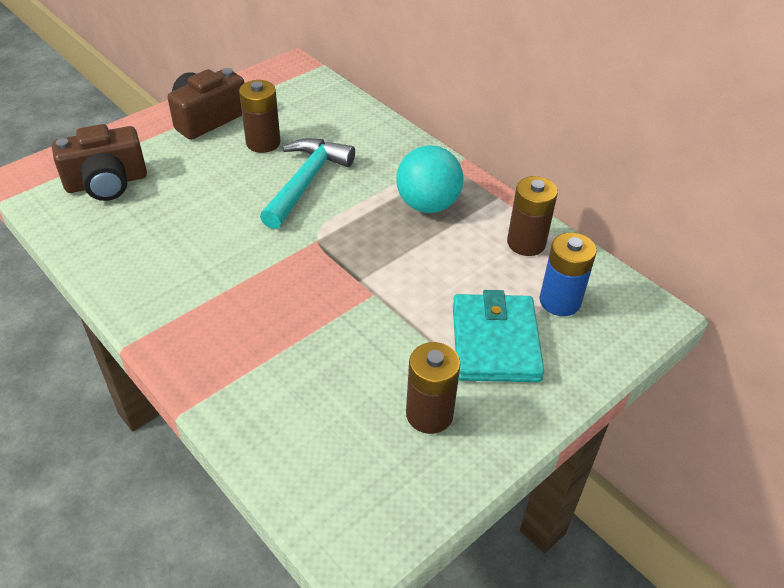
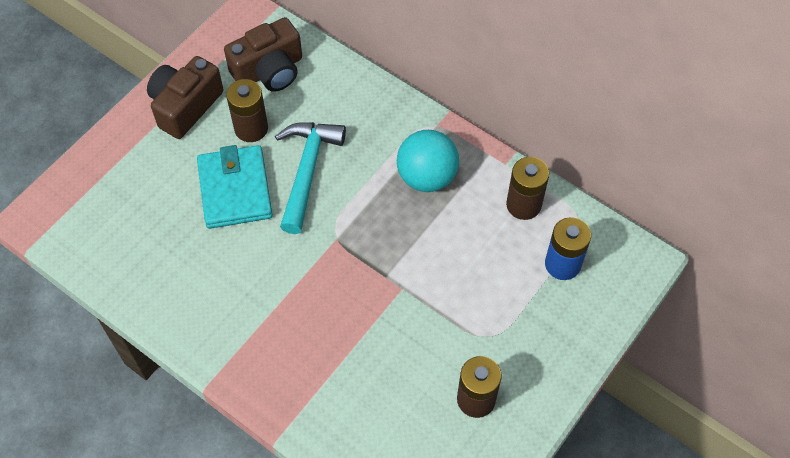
camera: 10 degrees left, 15 degrees up
brown camera [52,124,147,201] -> brown camera moved to [224,17,302,92]
turquoise wallet [453,290,544,382] -> turquoise wallet moved to [197,145,273,229]

